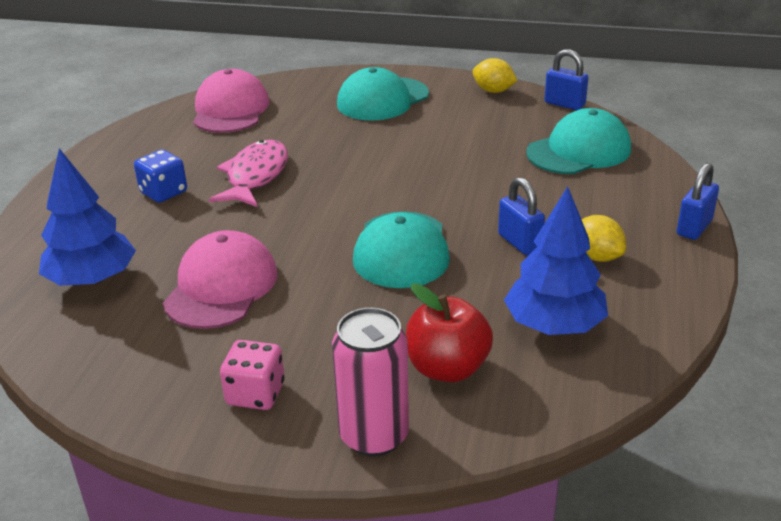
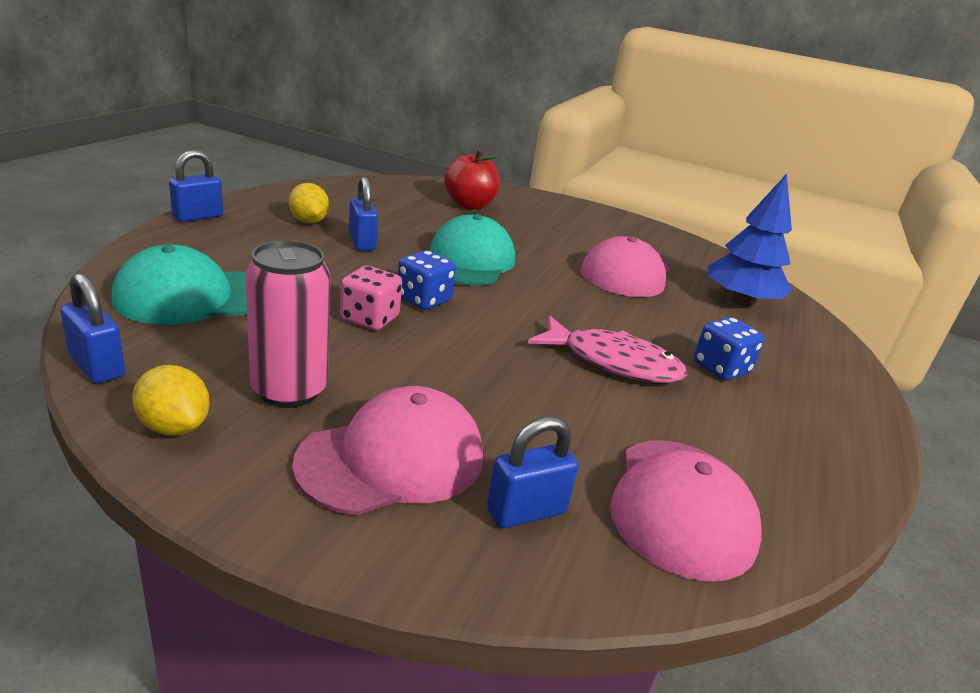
camera: 175 degrees left, 5 degrees down
pink fish [209,140,288,207] -> pink fish turned 90 degrees counterclockwise [527,315,687,383]
pink dice [220,340,285,410] -> pink dice moved to [340,266,402,330]
pink can [332,308,409,457] -> pink can moved to [245,240,330,408]
turquoise cap [337,67,429,121] -> pink cap [292,386,483,515]
blue tree [504,186,608,335] -> none
none -> blue dice [398,250,456,310]
none -> blue padlock [487,417,579,528]

